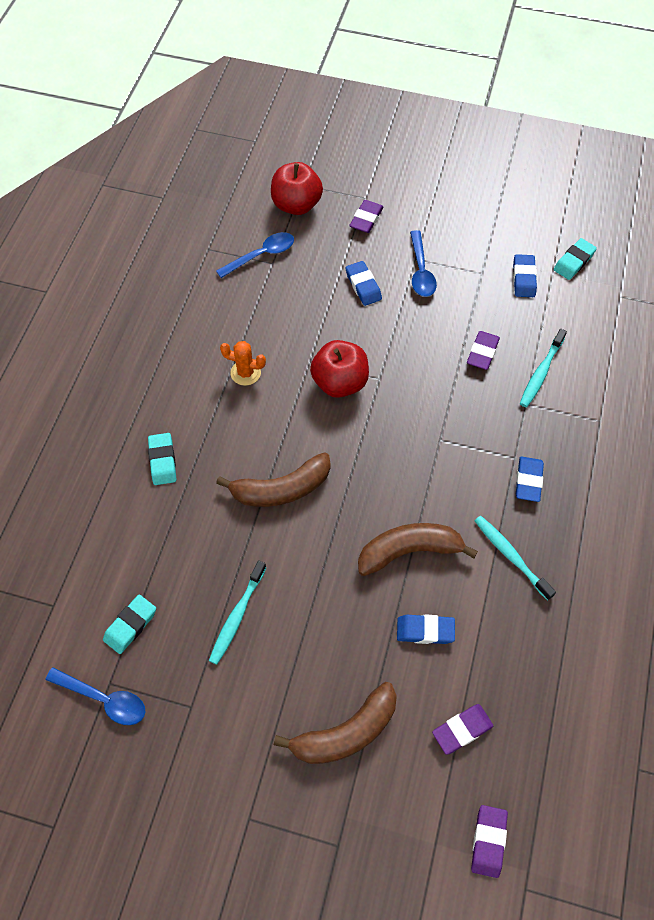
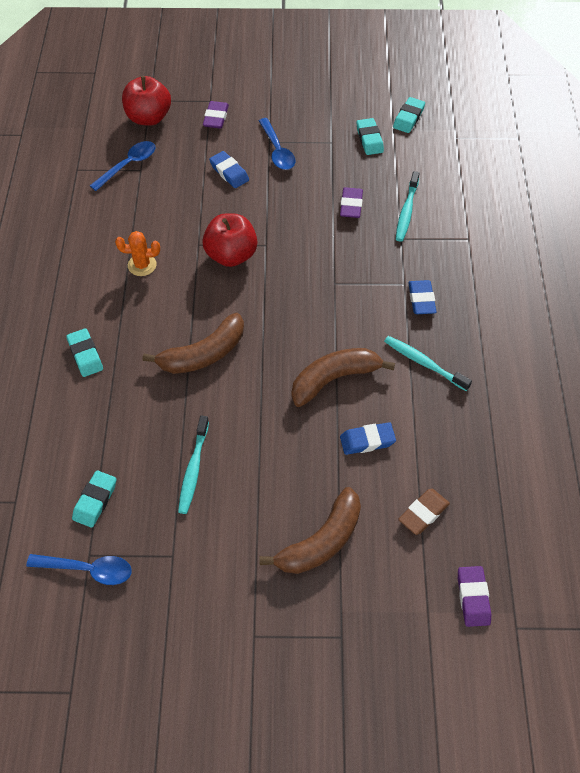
camera: 15 degrees left, 5 degrees down
purple eraser [432,704,493,755] -> brown eraser [398,489,450,535]
blue eraser [513,254,537,297] -> turquoise eraser [356,118,384,155]

